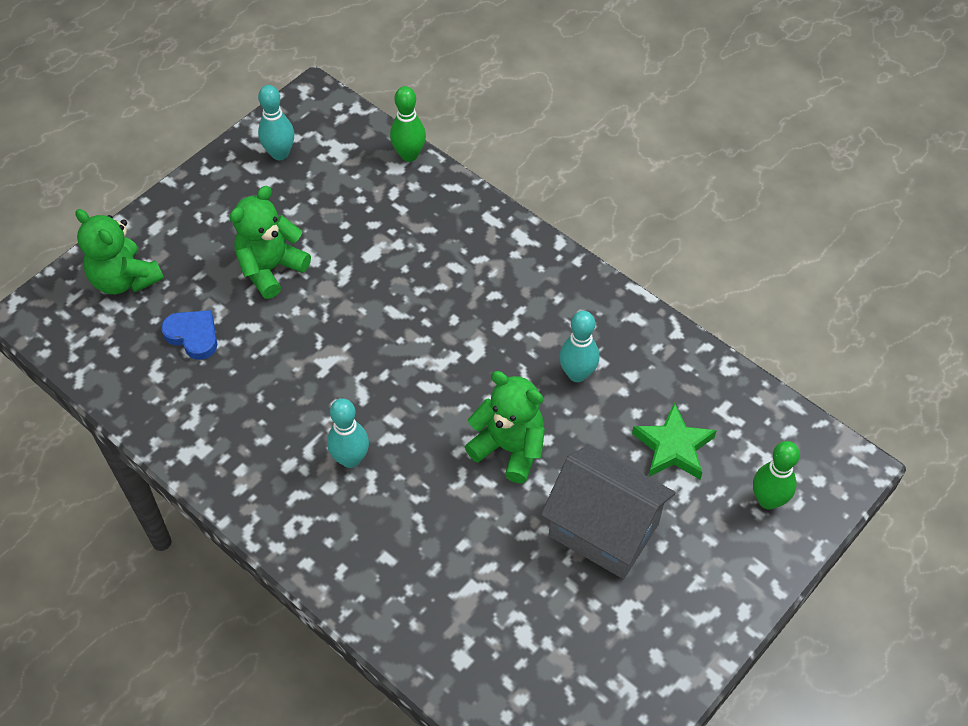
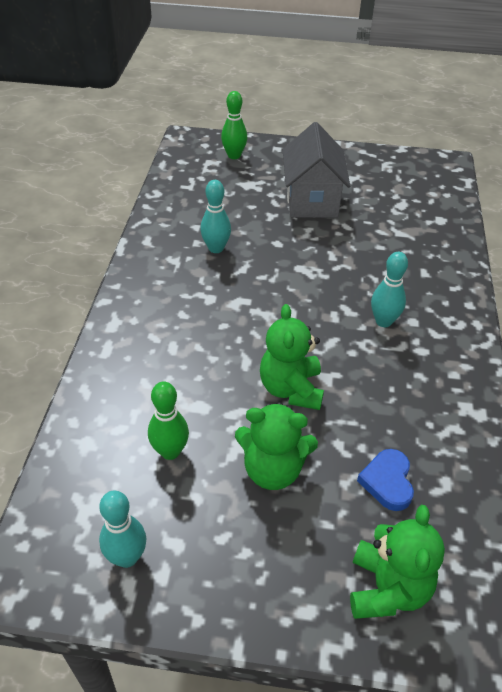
camera: 125 degrees left, 10 degrees down
green bowling pin [390,86,426,162] -> green bowling pin moved to [148,381,189,460]
green teddy bear [465,371,545,483] -> green teddy bear moved to [260,304,324,410]
green star [632,403,717,479] -> none

